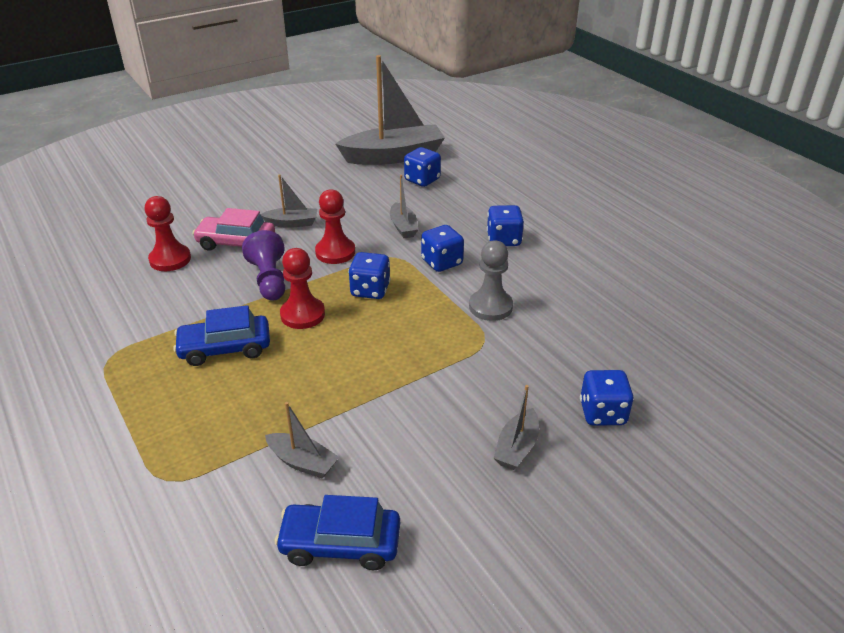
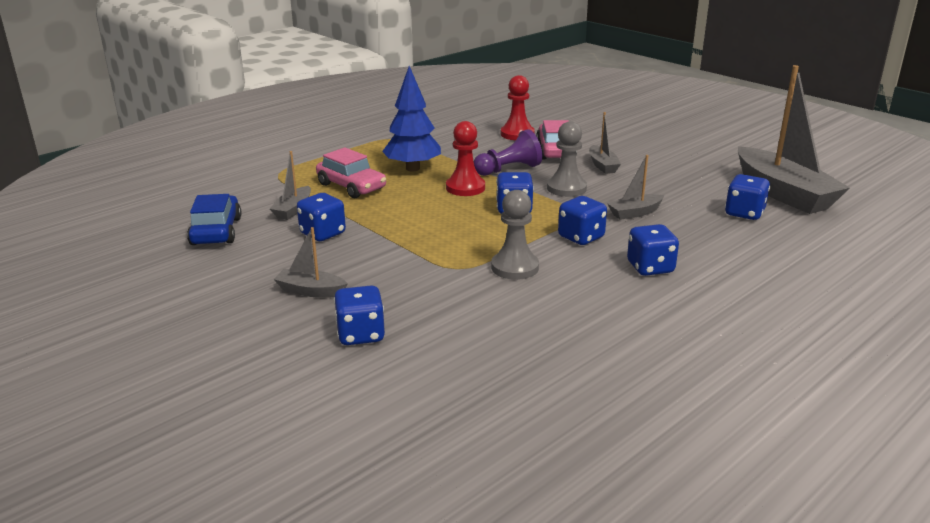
camera: 80 degrees right, 10 degrees down
blue car [173,305,270,366] -> blue tree [382,66,441,172]
red pawn [315,189,355,264] -> grey pawn [547,121,587,197]
none -> blue dice [297,193,346,241]
none -> pink car [316,147,386,198]

